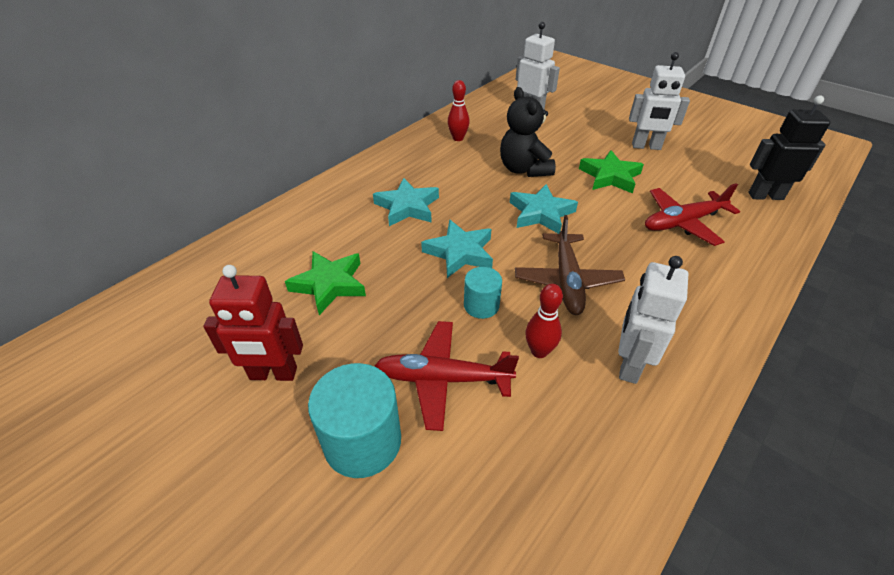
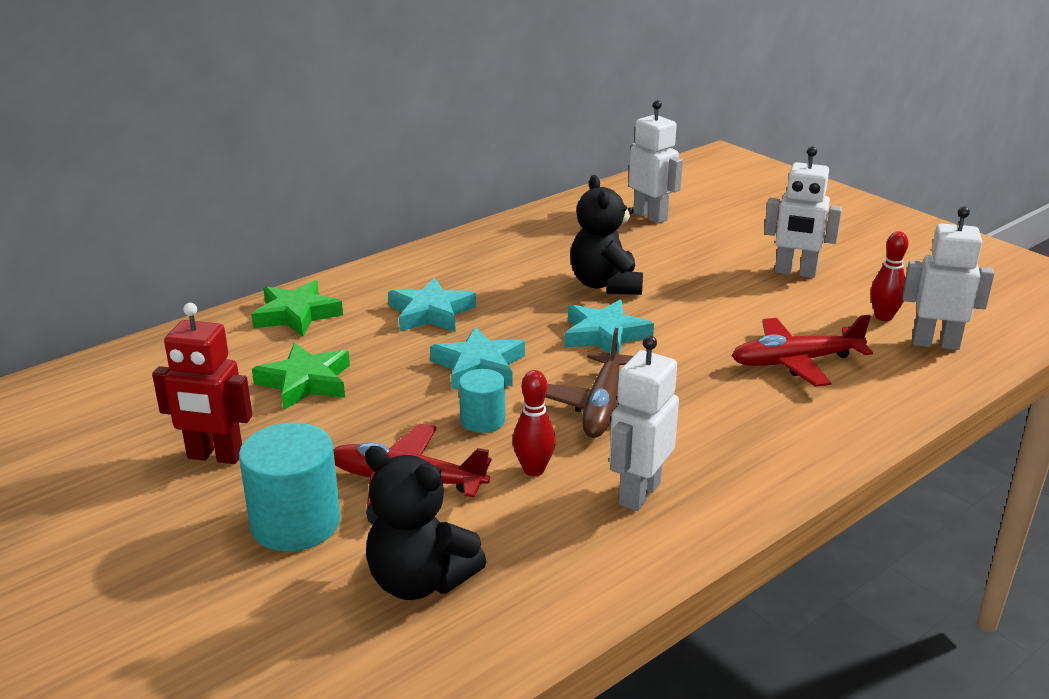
camera: 10 degrees right, 15 degrees down
red bowling pin [448,80,470,141] -> red bowling pin moved to [871,231,908,321]
green star [579,150,644,194] -> green star moved to [251,280,343,337]
black robot [748,95,831,200] -> white robot [902,207,994,350]
none -> black teddy bear [365,446,487,600]

